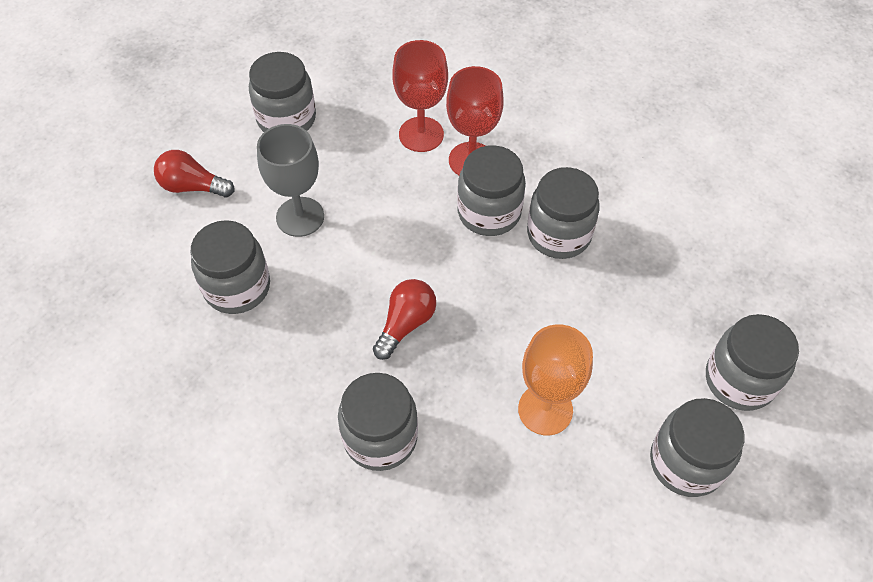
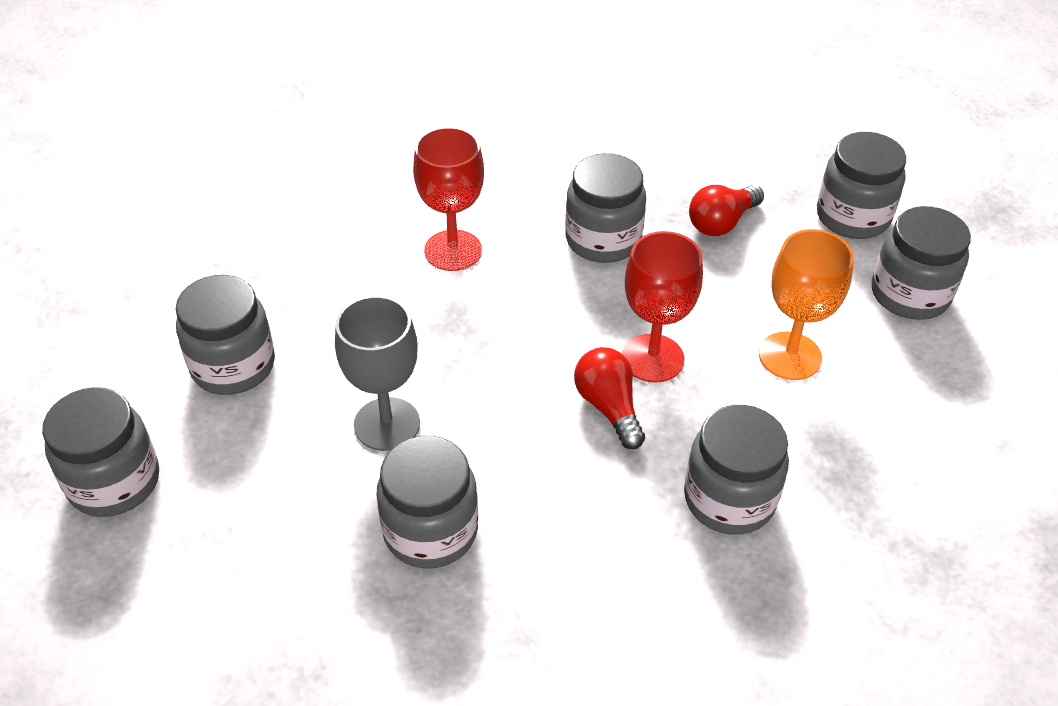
camera: 55 degrees left, 10 degrees down
red light bulb [154,150,235,197] -> red light bulb moved to [689,185,764,236]
red goblet [392,40,448,152] -> red goblet moved to [622,231,703,383]
grey jar [457,145,526,236] -> grey jar moved to [42,387,159,517]

